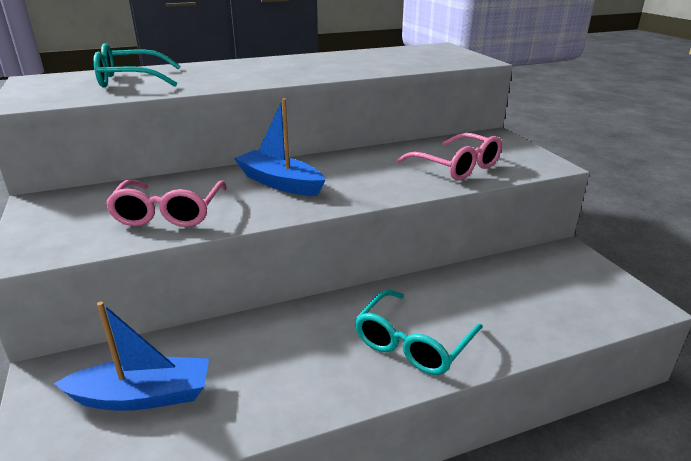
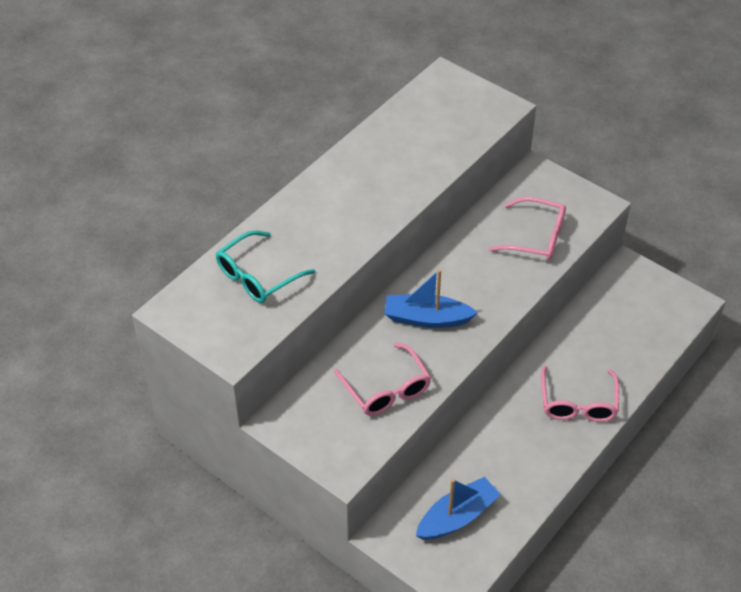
camera: 30 degrees left, 20 degrees up
turquoise glasses [355,289,483,375] -> pink glasses [541,365,619,422]

